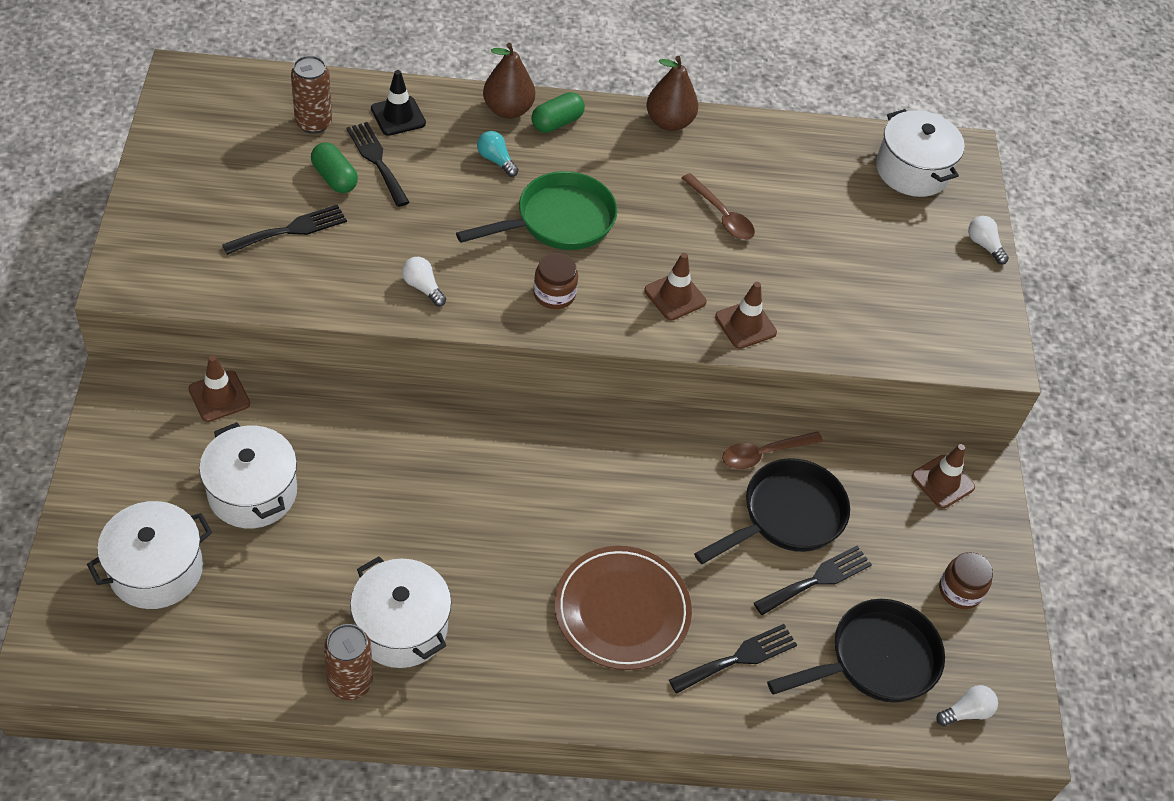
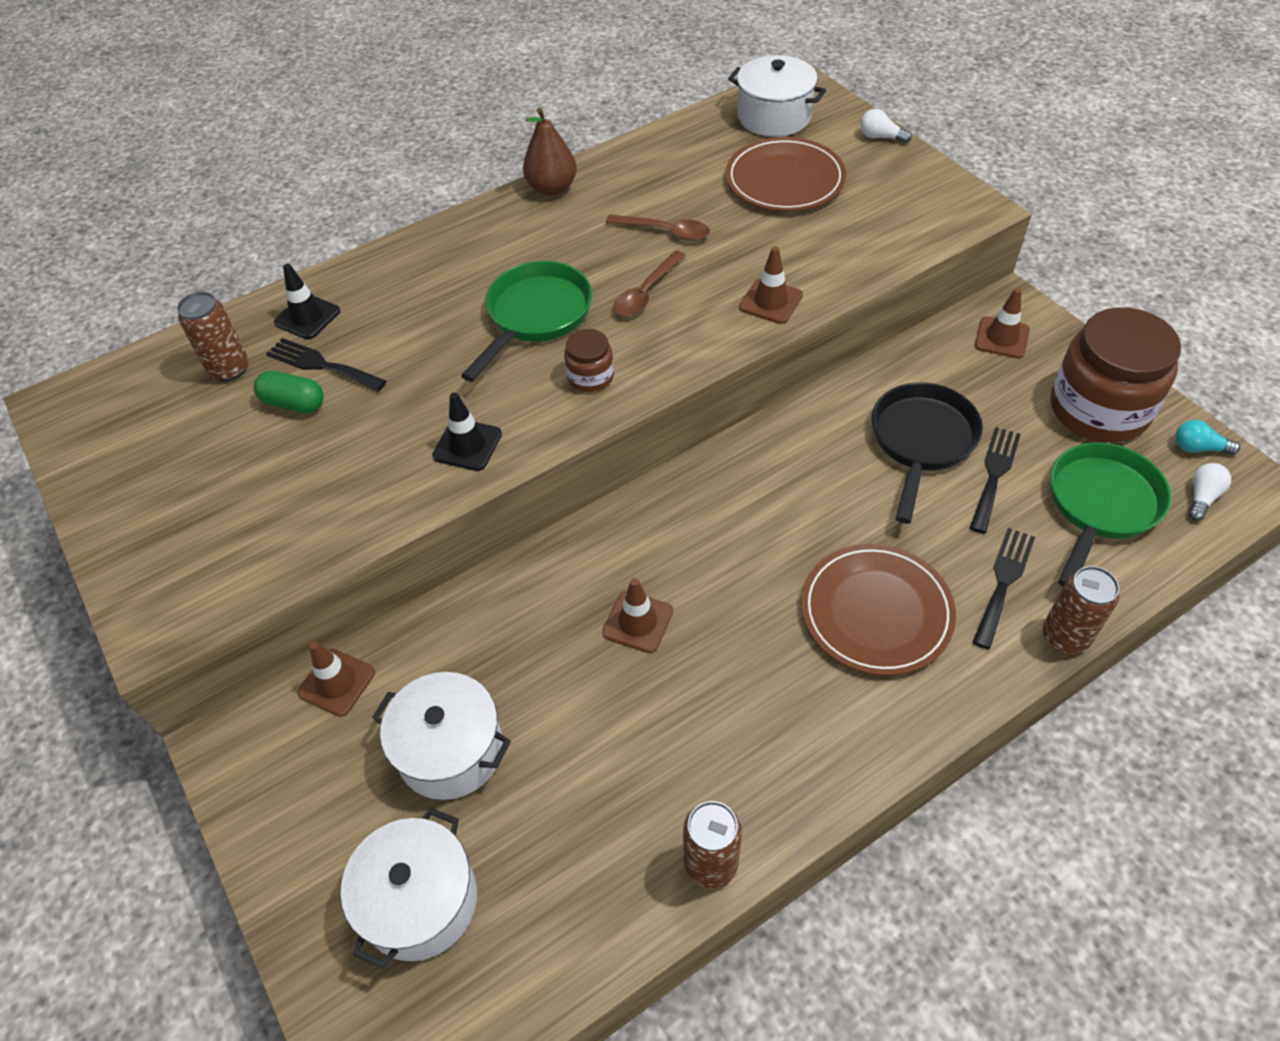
camera: 25 degrees left, 0 degrees up
black fork [222,204,347,255] -> none
white pot [350,556,452,668] -> none
white light bulb [402,257,446,306] -> black traffic cone [432,392,502,471]
turquoise light bulb [477,131,519,177] -> turquoise light bulb moved to [1175,420,1240,455]
brown pear [483,43,535,119] -> none
green capsule [531,92,585,133] -> none
brown traffic cone [644,253,707,320] -> brown traffic cone moved to [602,578,673,653]
brown spoon [722,431,823,469] -> brown spoon moved to [614,250,686,316]
black pan [767,599,945,703] -> green pan [1050,442,1171,587]
brown jar [939,552,993,609] -> brown jar [1051,307,1181,443], size x2.21
none -> brown plate [726,137,846,211]
none -> brown can [1043,566,1119,654]

